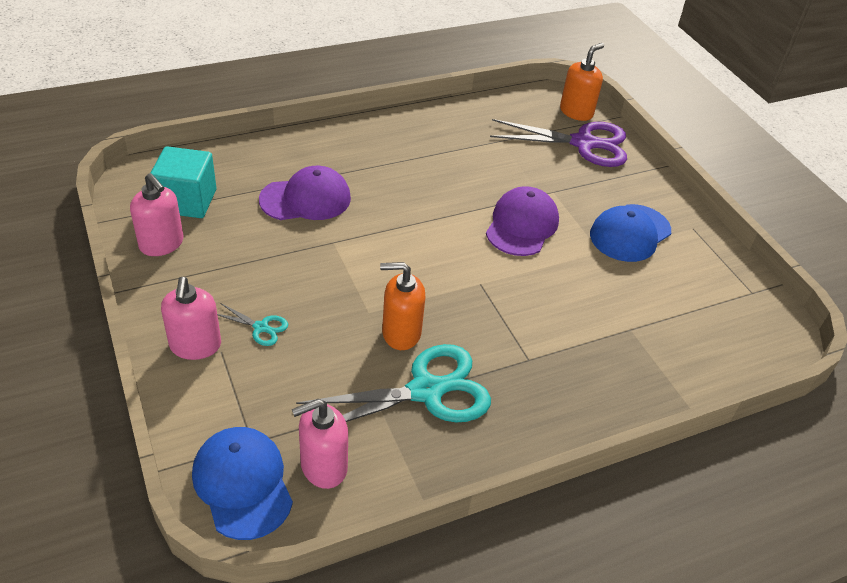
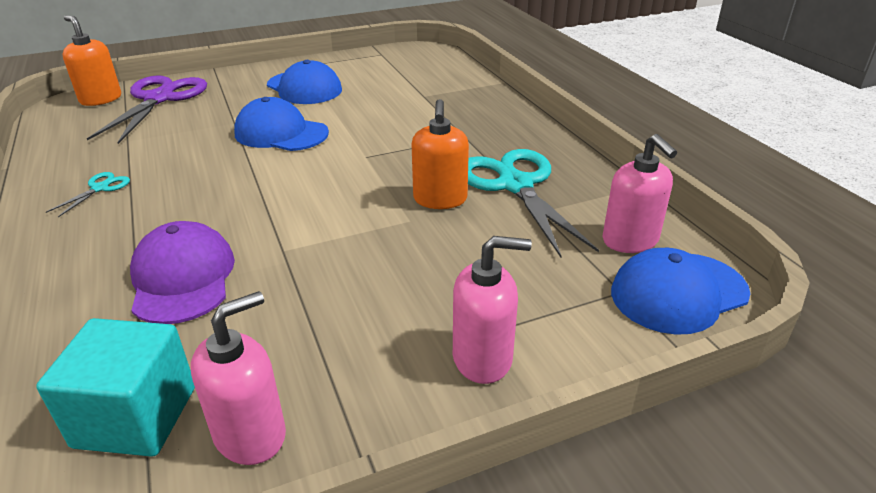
camera: 85 degrees left, 10 degrees down
turquoise scissors [217,303,288,346] -> turquoise scissors moved to [46,172,130,217]
purple cap [486,186,559,256] -> blue cap [234,97,329,151]

